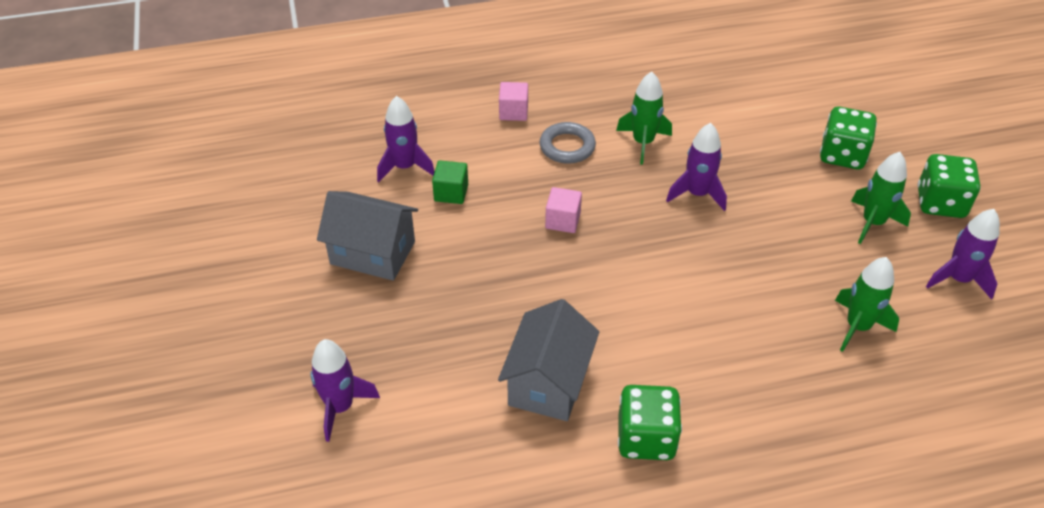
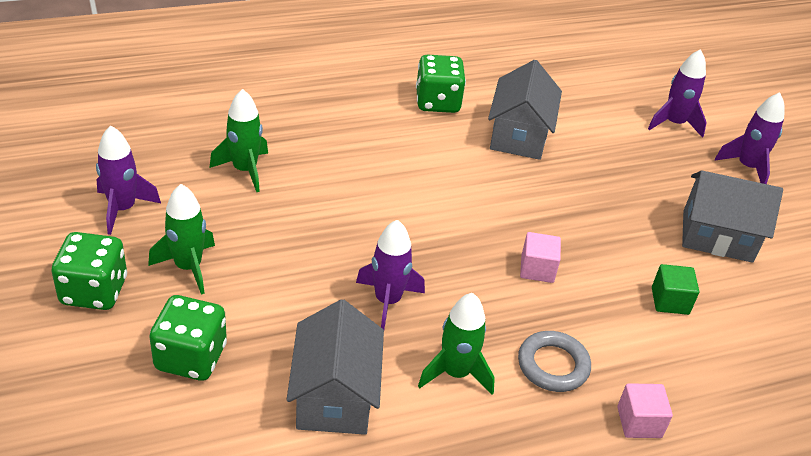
camera: 170 degrees right, 5 degrees down
purple rocket [377,96,435,182] -> purple rocket moved to [715,92,785,184]
none -> grey house [287,299,384,435]

